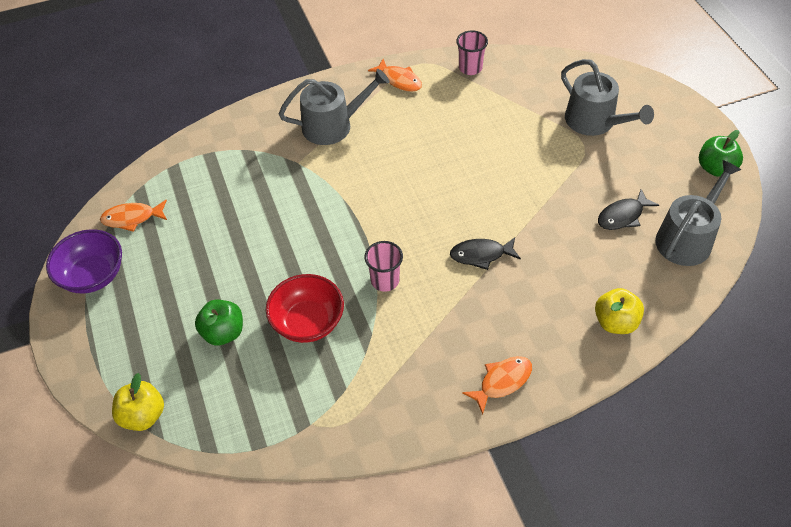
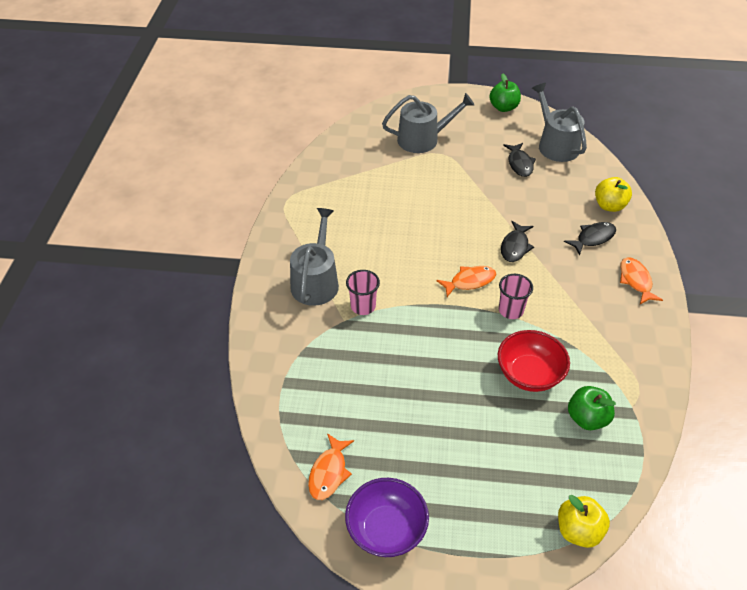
camera: 65 degrees left, 5 degrees down
green apple [195,300,243,346] -> green apple moved to [568,386,616,430]
orange fish [368,59,422,92] -> orange fish moved to [436,266,496,297]
pink cup [456,31,488,75] -> pink cup moved to [346,270,380,315]
none -> black fish [564,222,616,255]

